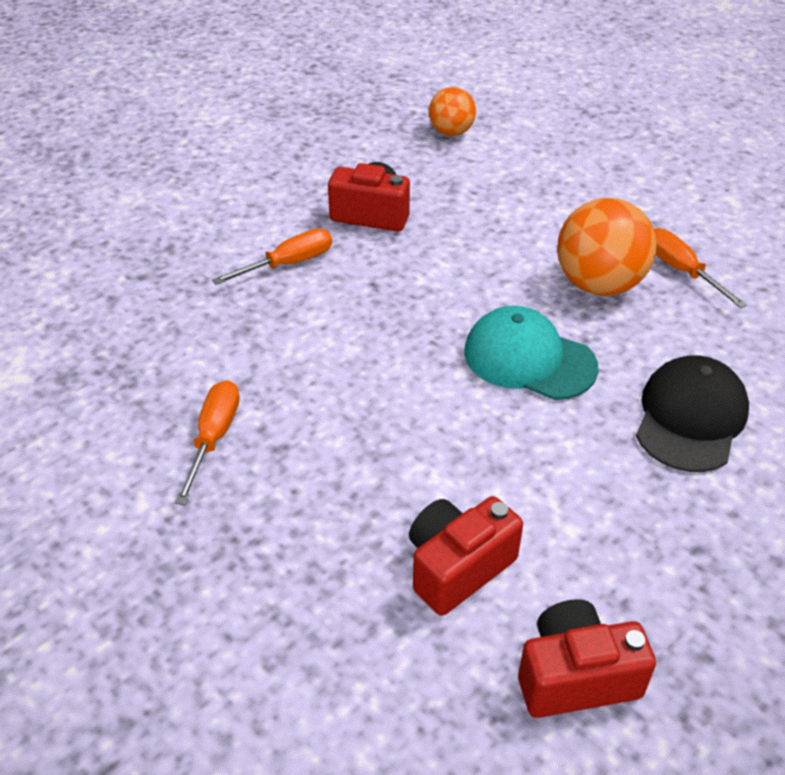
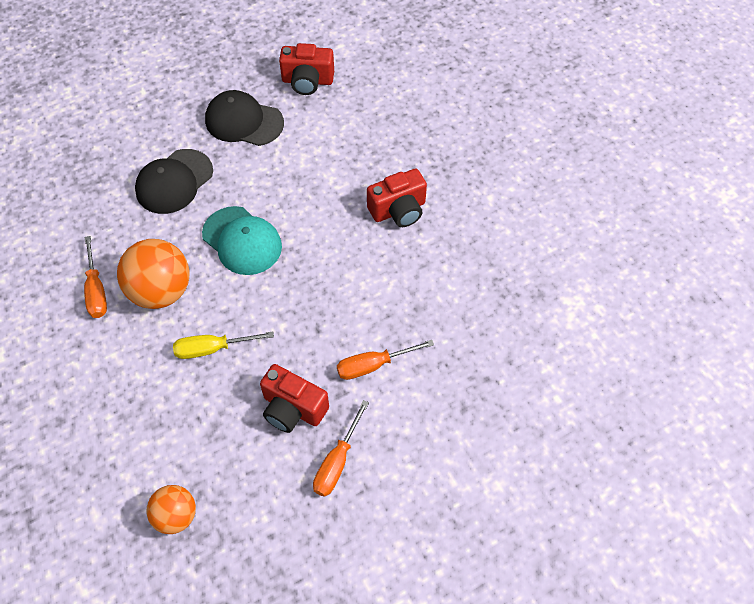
camera: 165 degrees left, 15 degrees up
orange screwdriver [175,380,240,505] -> orange screwdriver moved to [313,400,369,497]
red camera [409,496,523,616] -> red camera moved to [367,169,427,227]
none -> yellow screwdriver [173,331,274,359]
none -> black cap [205,90,284,146]

